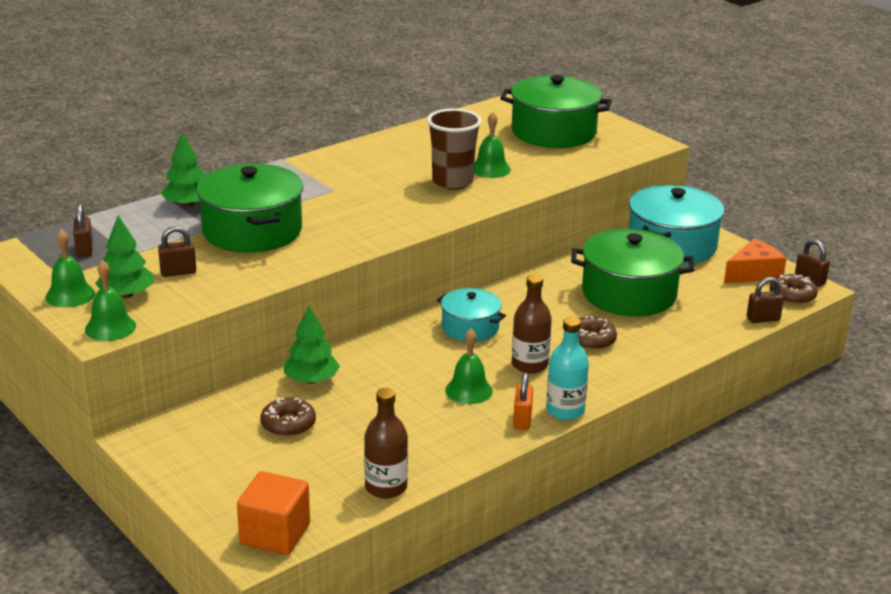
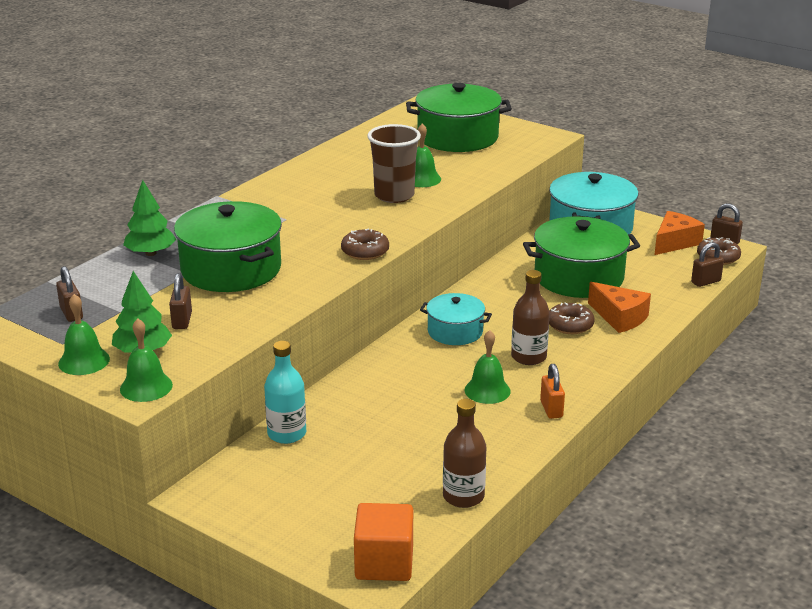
camera: 15 degrees left, 0 degrees up
brown padlock [158,226,196,277] -> brown padlock turned 60 degrees counterclockwise [169,273,192,329]
brown donut [260,397,316,437] -> brown donut moved to [341,228,389,260]
green tree [284,306,340,384] -> none
turquoise bottle [546,317,589,420] -> turquoise bottle moved to [264,341,306,444]
none -> orange cheese [588,282,651,333]

